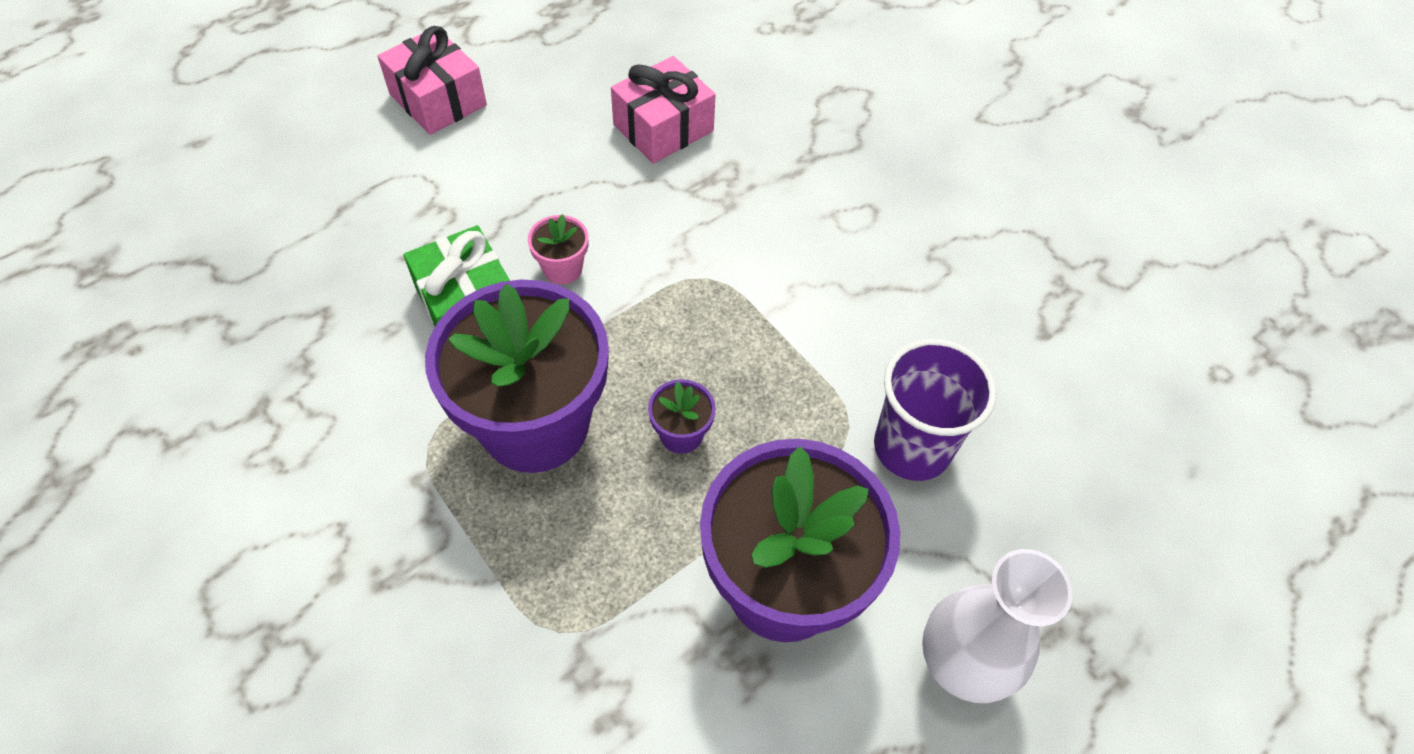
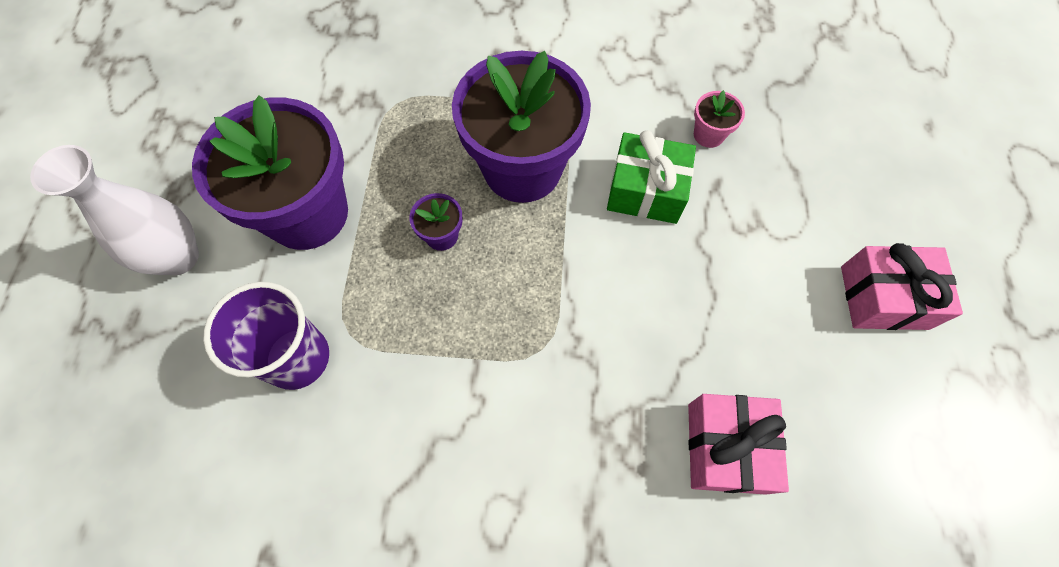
camera: 135 degrees right, 10 degrees up
pink flower pot [528,214,588,285] -> pink flower pot moved to [694,90,745,148]

